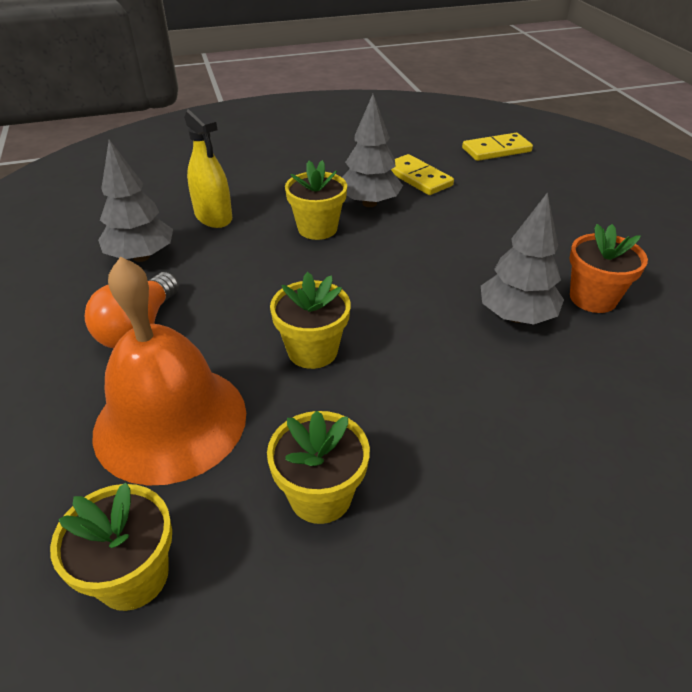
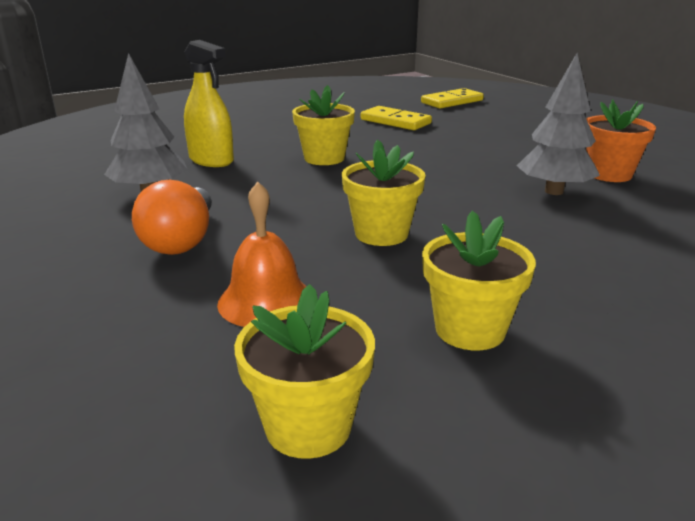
camera: 15 degrees left, 15 degrees down
orange bell [92,256,246,486] -> orange bell [217,182,306,327], size x0.56
grey tree [342,94,403,207] -> none

